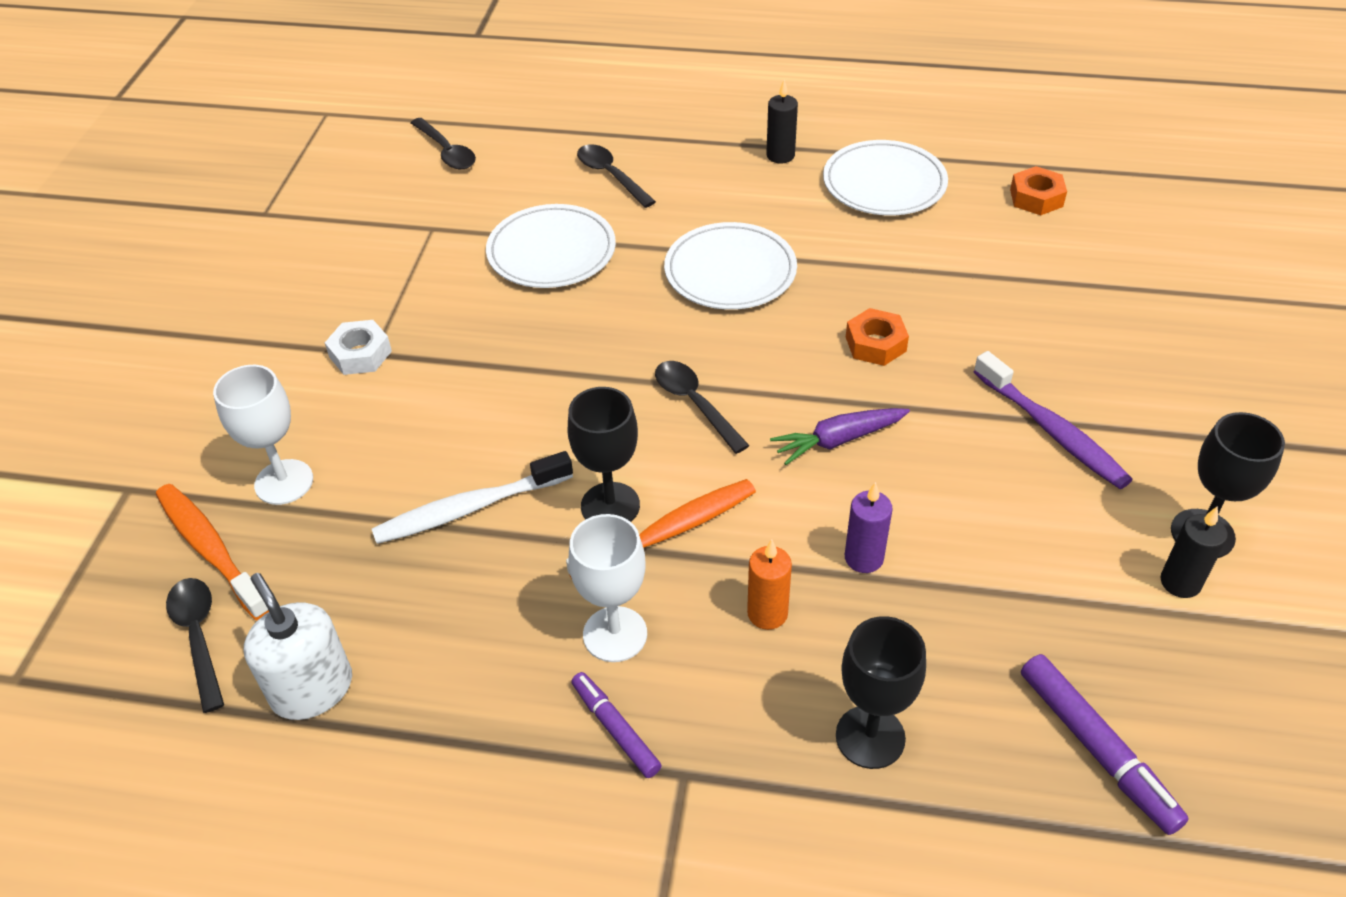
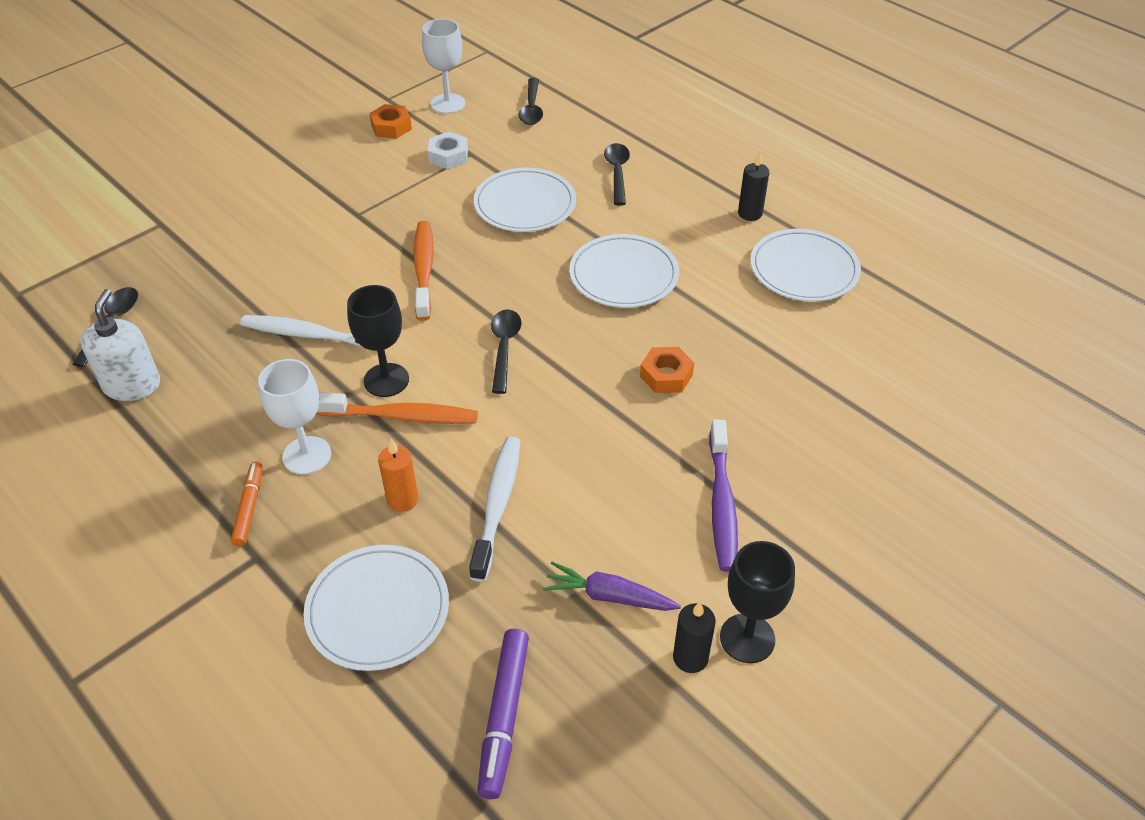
camera: 35 degrees right, 0 degrees up
orange toothbrush [156,484,269,620] -> orange toothbrush moved to [413,221,434,321]
white goblet [213,365,313,505] -> white goblet moved to [422,19,465,114]
white nut [325,320,392,375] -> white nut moved to [428,132,468,169]
purple marker [571,672,662,778] -> orange marker [231,461,263,547]
purple carrot [770,408,910,465] -> purple carrot moved to [543,562,681,611]
black goblet [836,616,926,769] -> white plate [304,545,449,671]
purple candle [845,482,893,573] -> white toothbrush [469,437,520,582]
orange nut [1010,166,1067,215] -> orange nut moved to [369,104,412,139]

